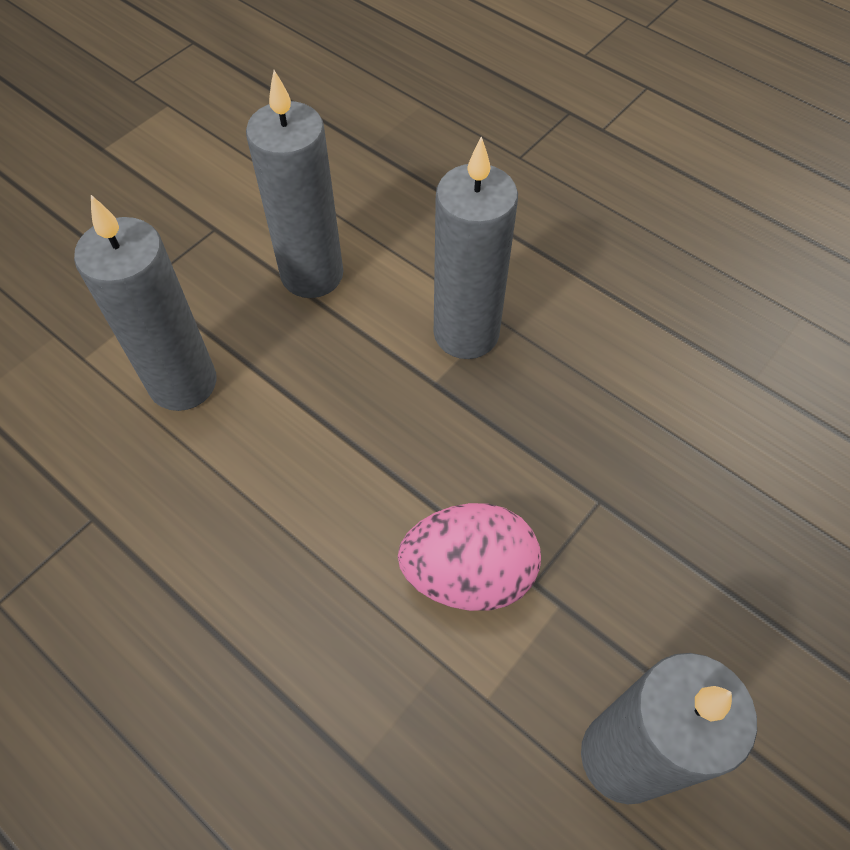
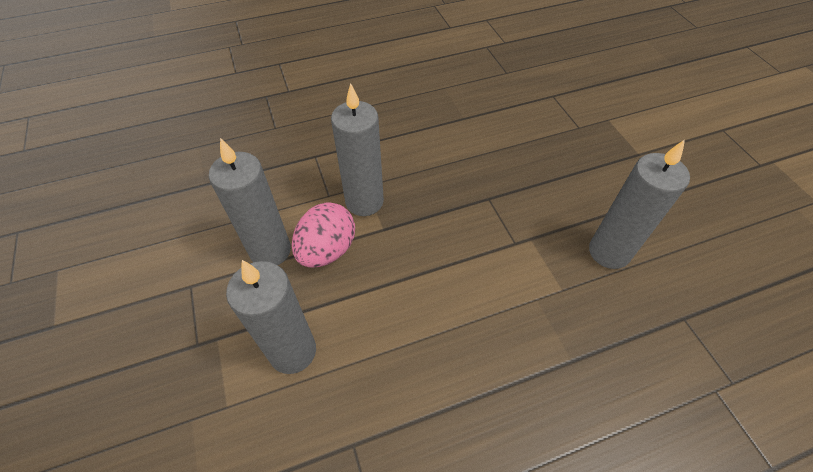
camera: 60 degrees left, 5 degrees down
pink egg [398,503,541,611] -> pink egg moved to [292,202,355,268]

